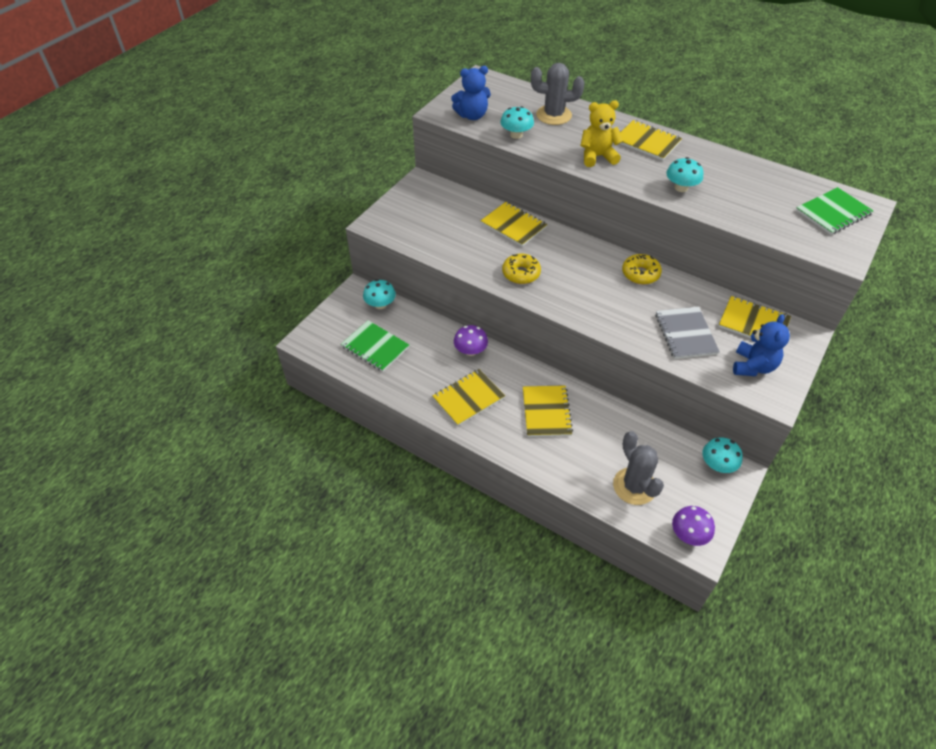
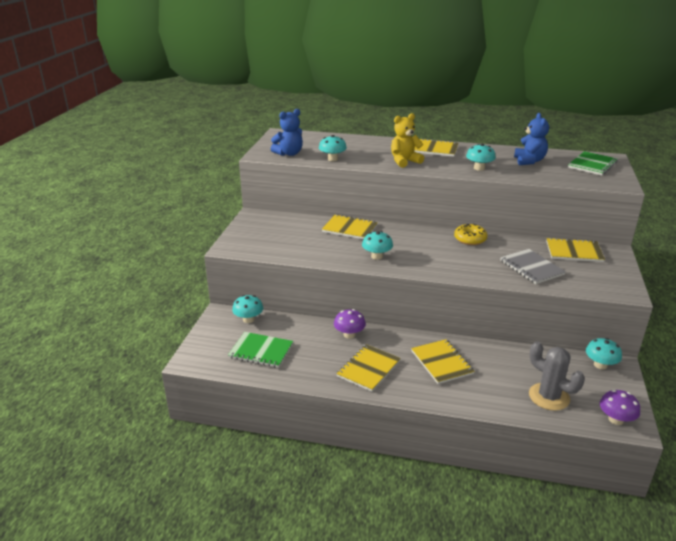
camera: 20 degrees left, 20 degrees down
yellow donut [502,254,541,284] -> turquoise mushroom [362,231,393,260]
grey cactus [531,63,584,125] -> none
blue teddy bear [733,314,790,376] -> blue teddy bear moved to [514,113,549,165]

